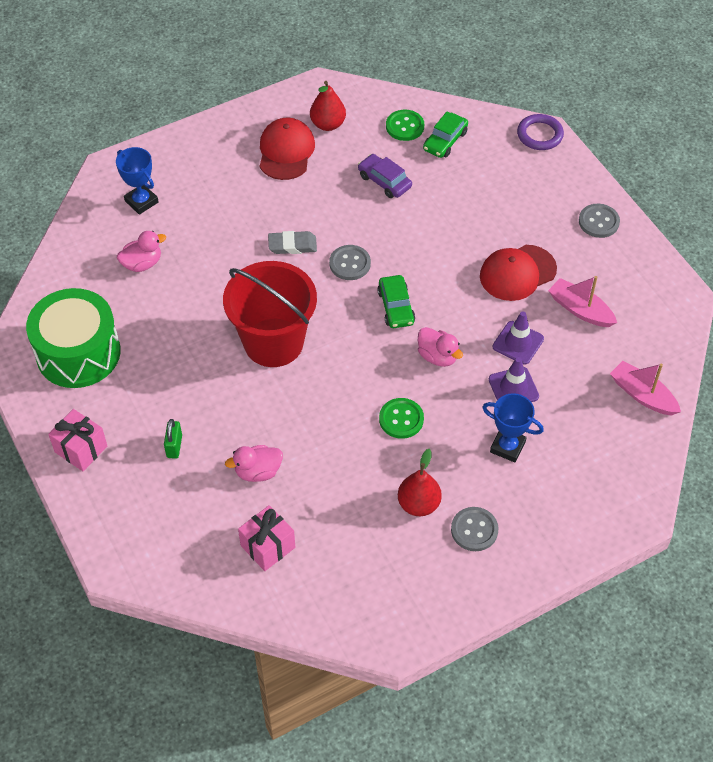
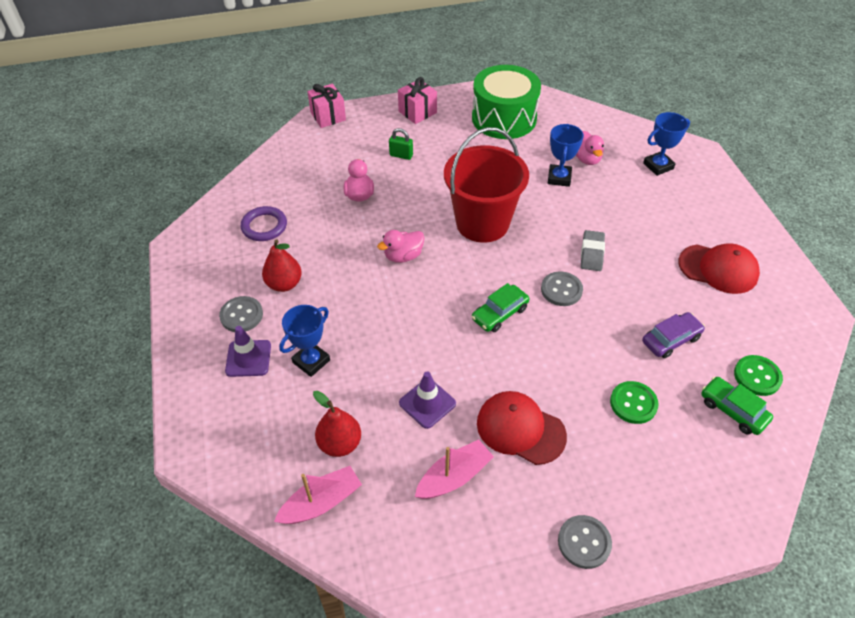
camera: 105 degrees right, 5 degrees down
pink gift [238,505,295,571] -> pink gift moved to [307,84,346,128]
red pear [310,81,346,131] -> red pear moved to [313,391,361,457]
green car [377,275,415,328] -> green car turned 45 degrees counterclockwise [472,283,530,332]
green button [379,398,424,439] -> green button moved to [610,381,658,424]
pink duck [418,327,463,367] -> pink duck moved to [377,230,424,263]
red cap [480,245,557,301] -> red cap turned 45 degrees counterclockwise [477,391,567,465]
purple traffic cone [489,357,539,402] -> purple traffic cone moved to [225,326,271,377]
purple ring [517,114,564,150] -> purple ring moved to [241,206,287,241]
none -> blue trophy [548,124,584,187]

